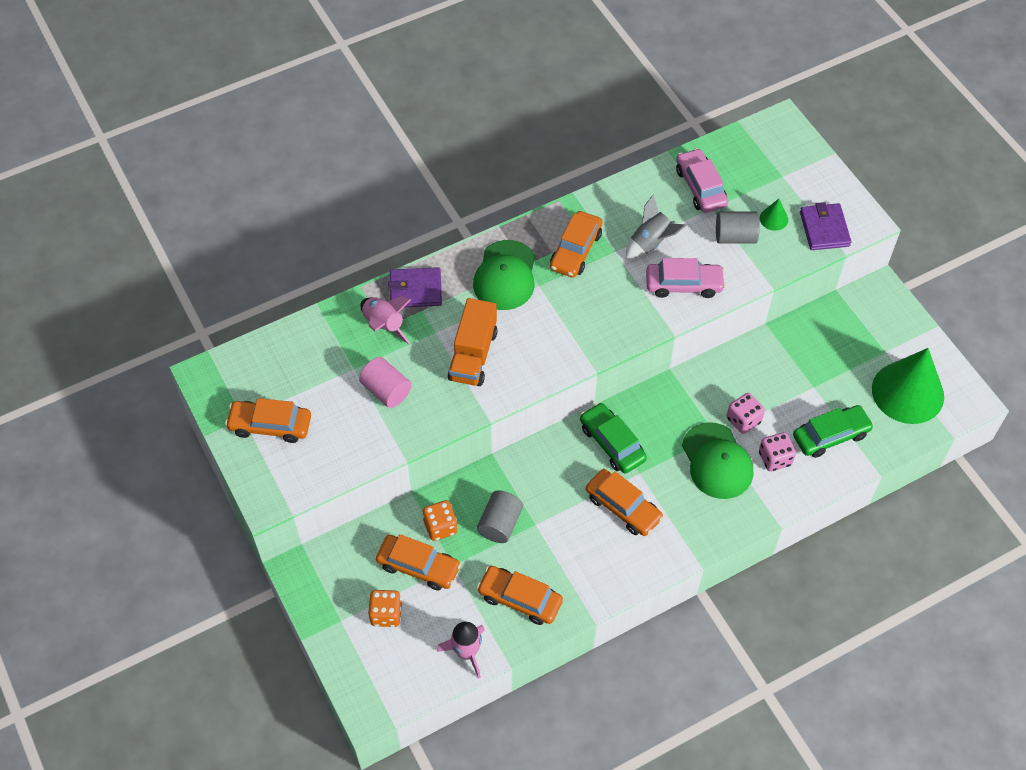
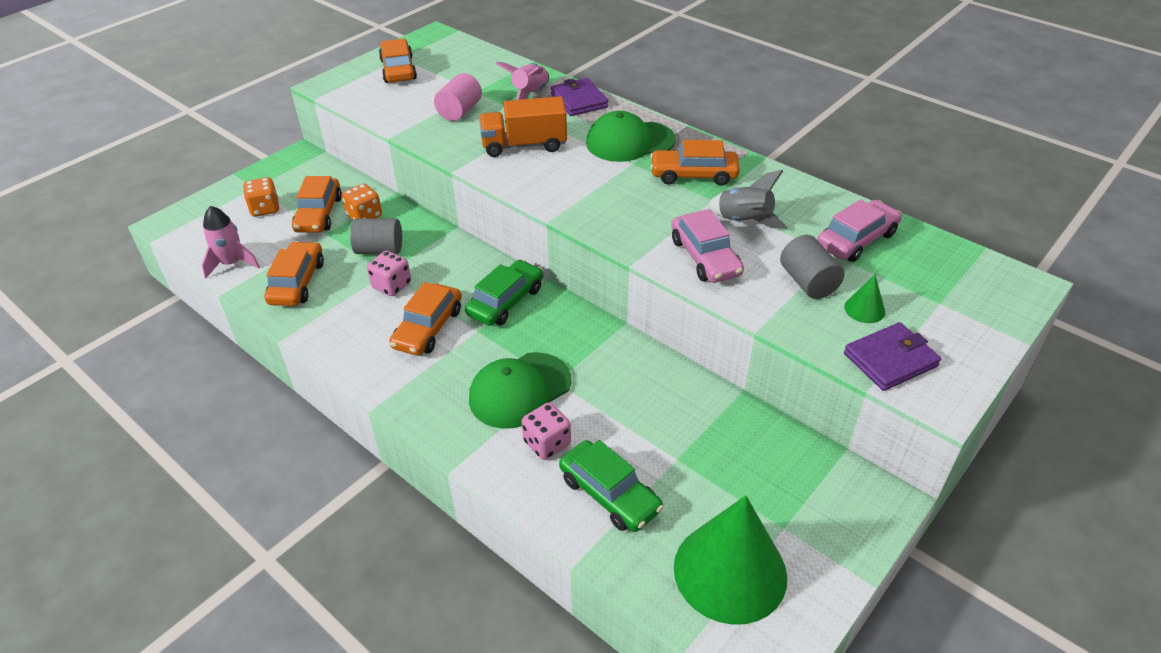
camera: 70 degrees right, 15 degrees down
pink dice [727,393,765,434] -> pink dice moved to [367,251,411,296]

